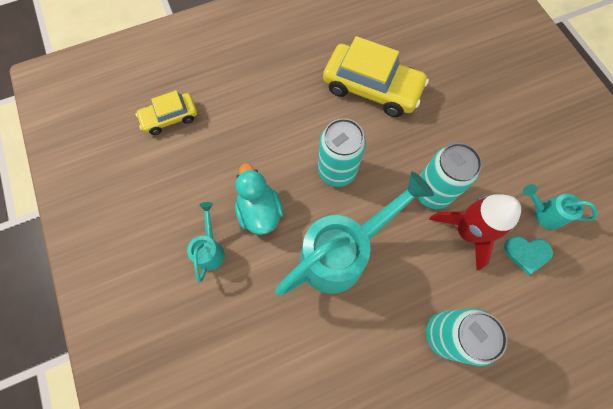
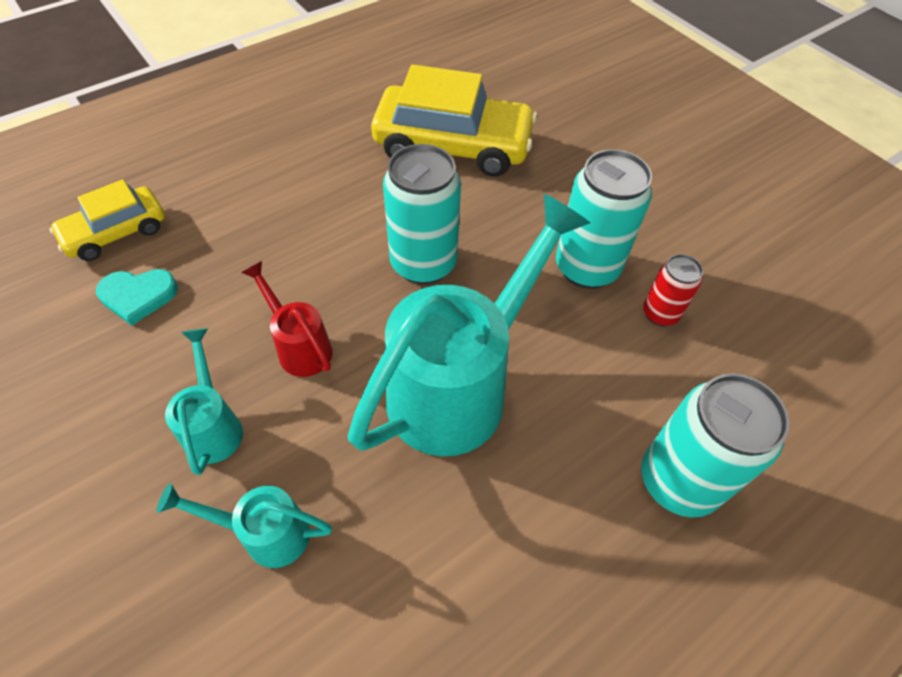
camera: 15 degrees left, 15 degrees down
turquoise duck [235,163,284,235] -> red watering can [241,261,333,377]
red rocket [429,194,521,270] -> red can [643,254,703,326]
turquoise heart [504,236,553,275] -> turquoise heart moved to [96,269,178,326]
turquoise watering can [523,184,597,230] -> turquoise watering can moved to [157,483,332,568]

